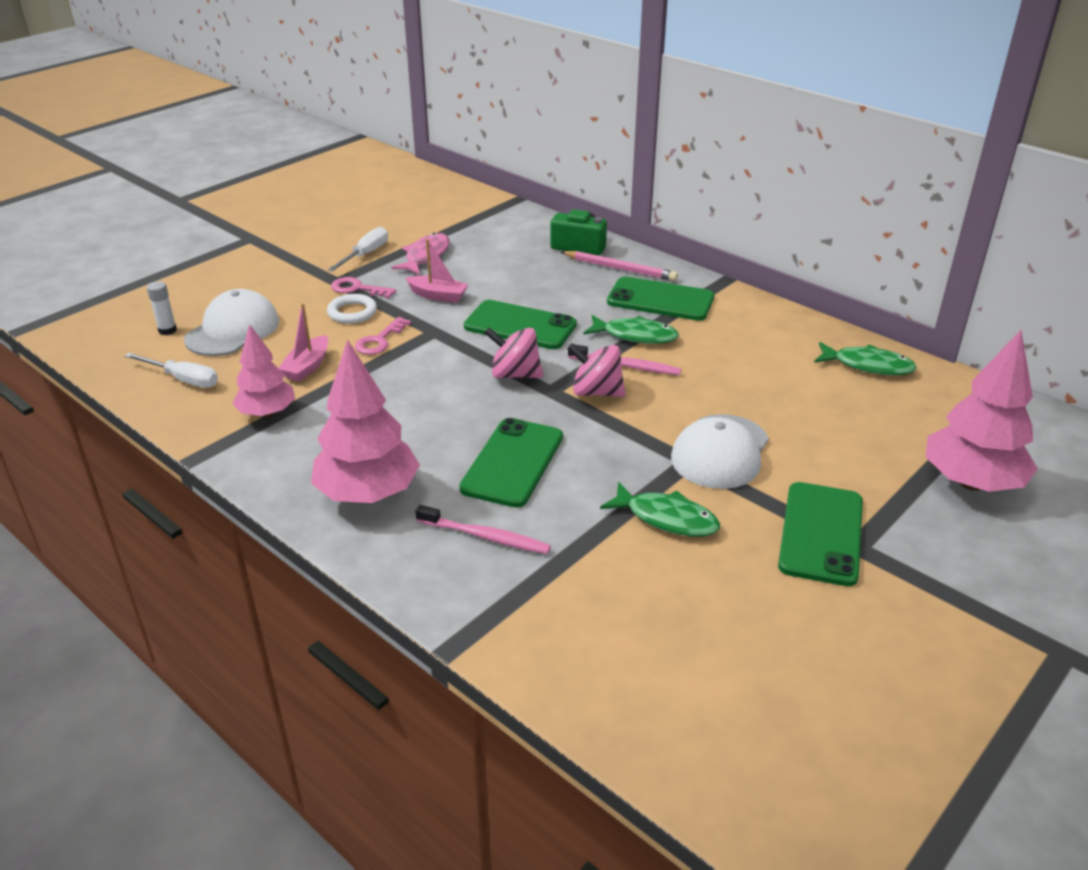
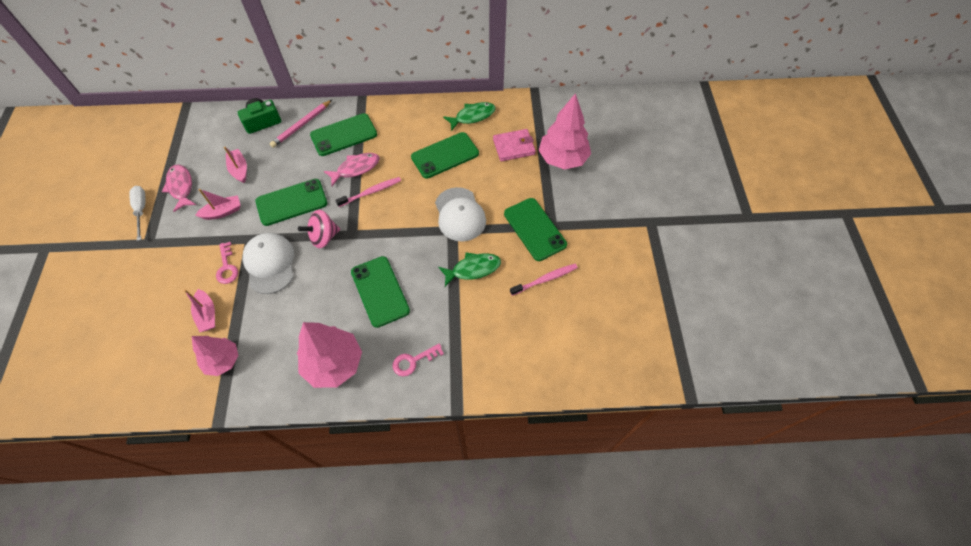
camera: 45 degrees left, 25 degrees up
white screwdriver [124,353,218,388] -> none
white glue stick [147,281,177,335] -> none
white cap [184,289,279,356] -> white cap moved to [243,233,294,294]
white ring [327,294,377,324] -> none
pink key [331,277,396,298] -> pink key moved to [392,343,444,377]
pink toothbrush [415,505,551,554] -> pink toothbrush moved to [510,264,578,296]
pink pencil [561,251,678,281] -> pink pencil turned 150 degrees clockwise [270,100,332,148]
pink spinning top [567,343,626,397] -> none
green fish [584,315,679,344] -> pink fish [324,153,380,186]
none -> pink boat [224,147,247,183]
none -> green phone [411,132,479,178]
none -> pink wallet [493,129,536,161]

